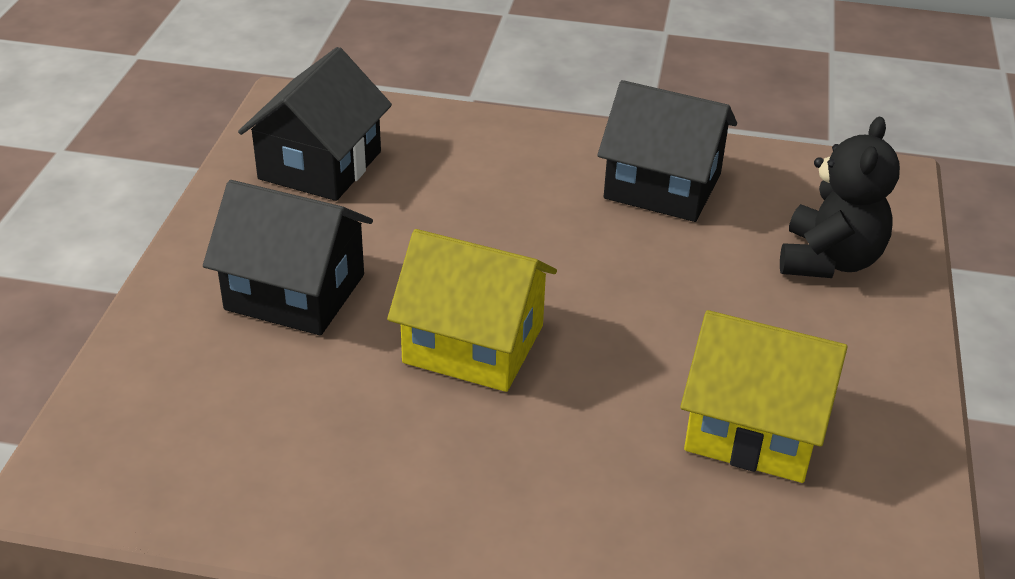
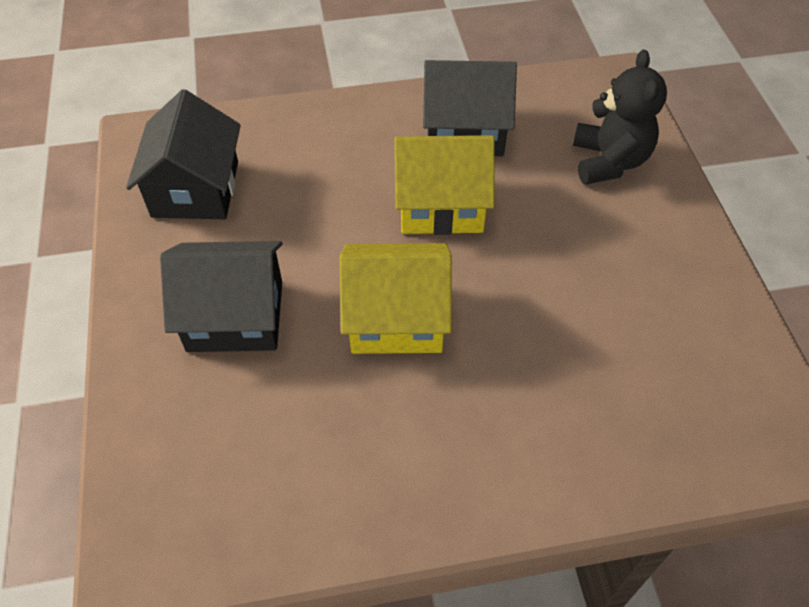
camera: 20 degrees left, 15 degrees up
yellow house [680,310,848,483] -> yellow house moved to [394,135,495,235]

